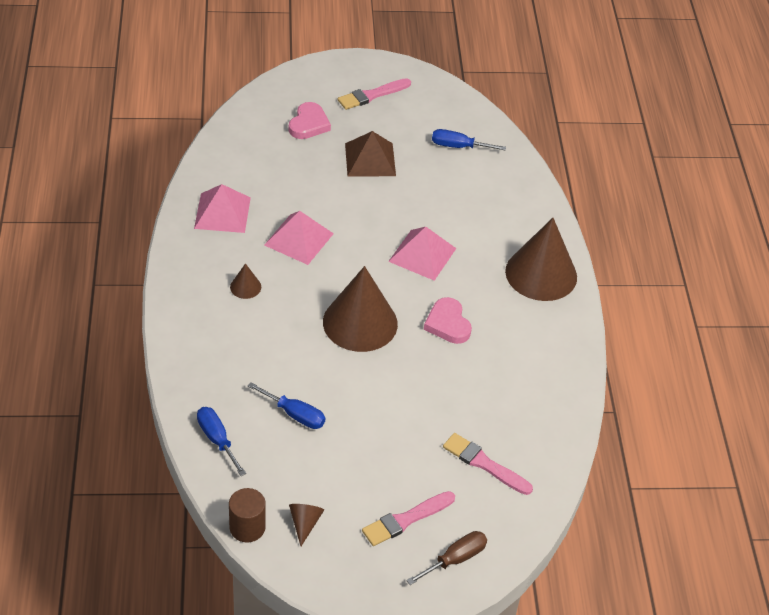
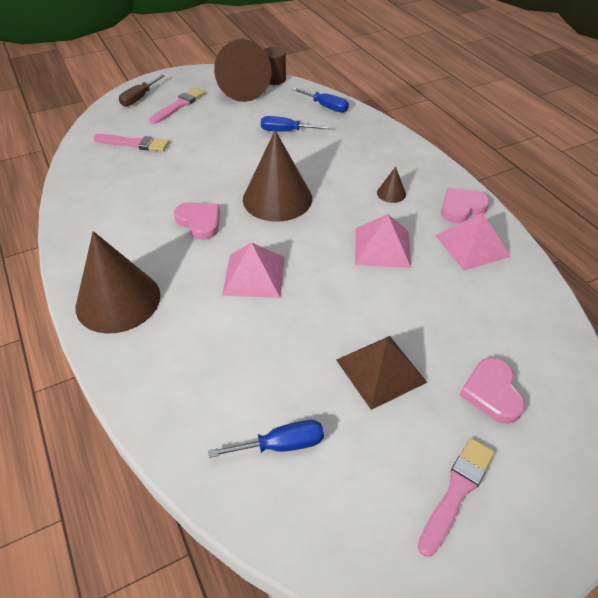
camera: 160 degrees right, 0 degrees up
brown cone [289,504,324,546] -> brown cone [214,39,272,102], size x2.37
none -> pink heart [441,188,490,223]

